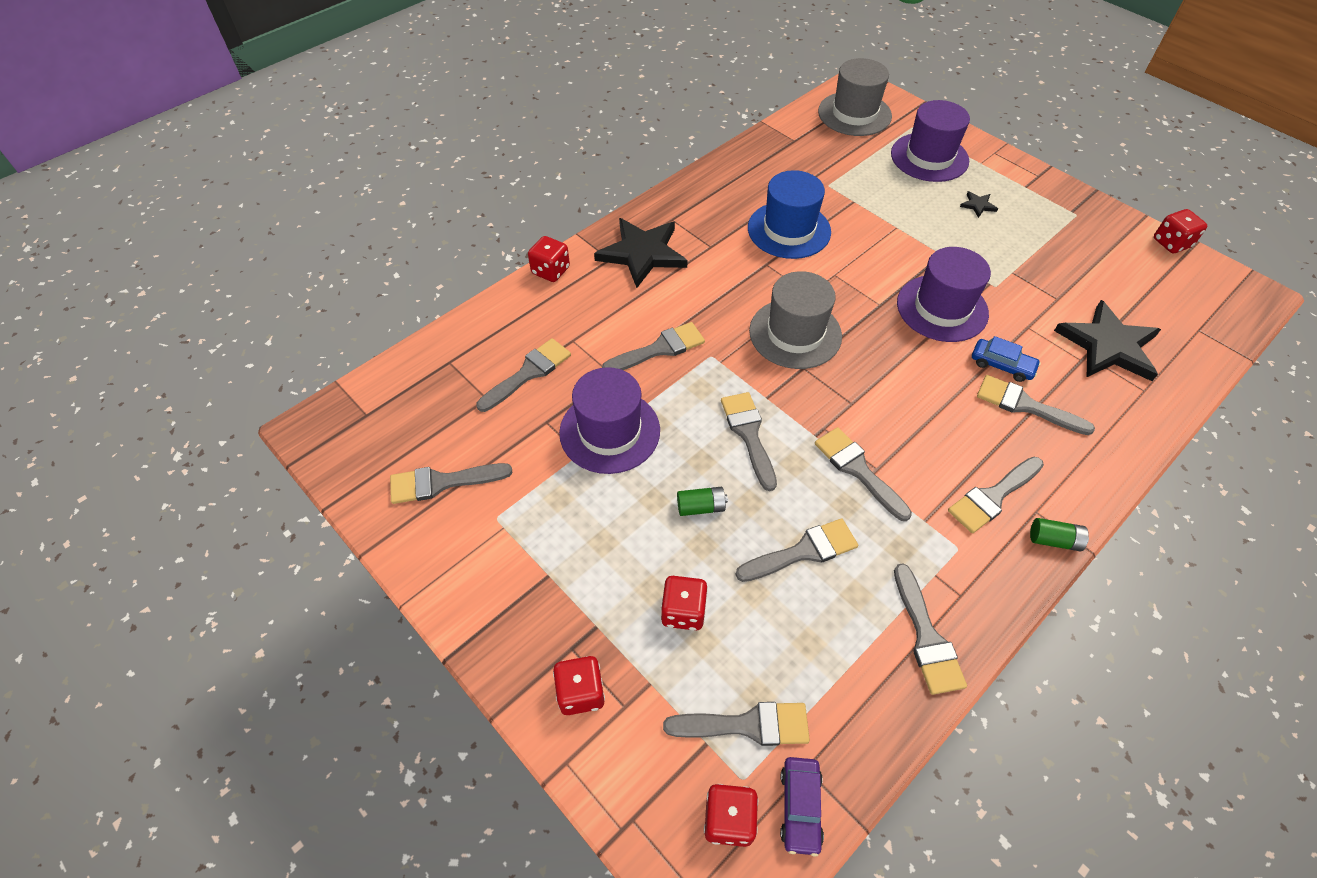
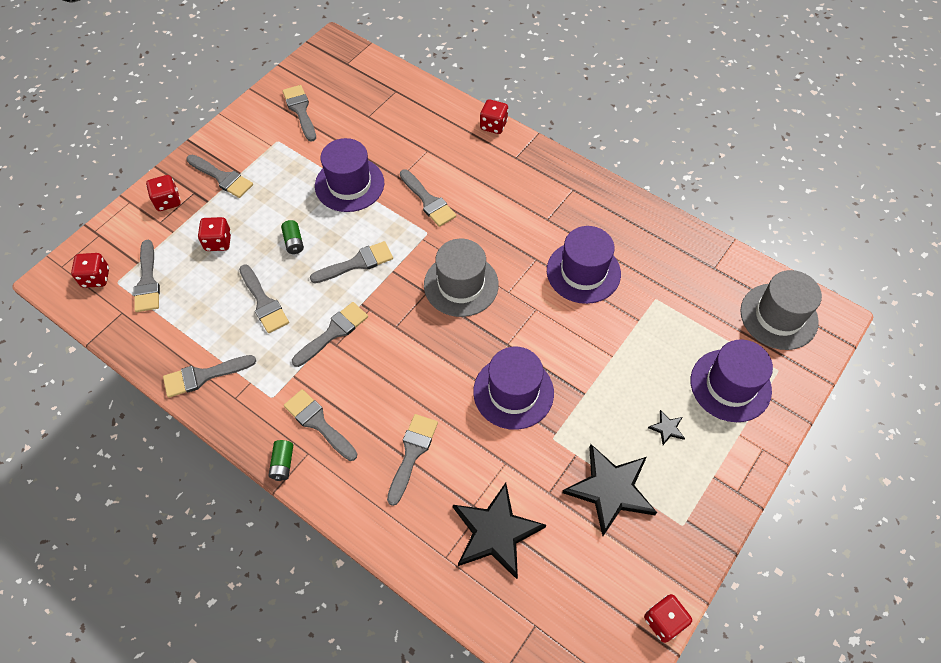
camera: 80 degrees right, 5 degrees up
grey brush [477,338,571,412] -> grey brush moved to [186,155,253,198]
black star [594,218,688,288] -> black star moved to [562,444,657,536]
blue hat [748,170,831,259] -> purple hat [547,226,621,304]
purple car [780,757,824,857] -> none
blue car [972,336,1041,382] -> none

